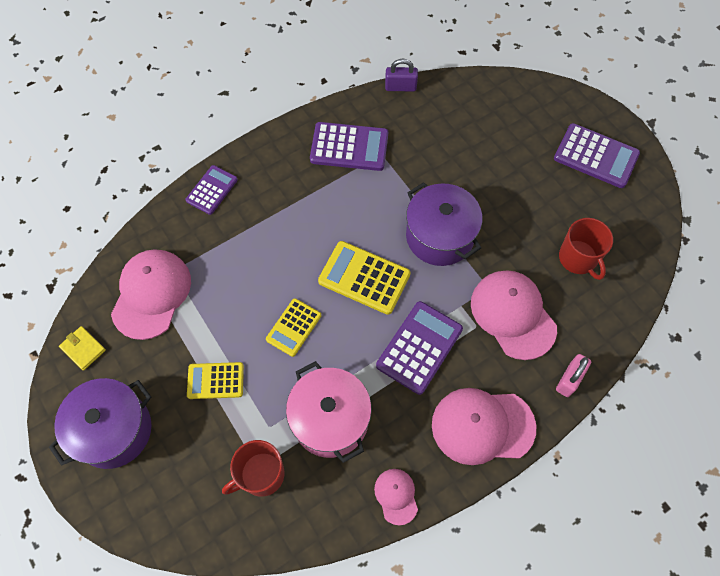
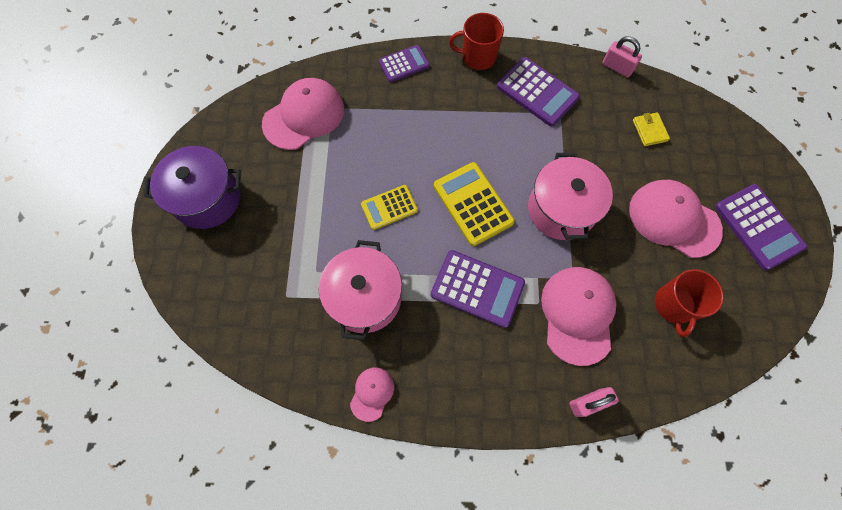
camera: 35 degrees right, 5 degrees up
yellow wallet [59,326,106,371] -> yellow wallet moved to [633,112,670,146]
yellow calculator [187,362,244,399] -> none
red mug [222,440,285,497] -> red mug moved to [449,13,504,70]
purple calculator [376,301,463,395] -> purple calculator turned 45 degrees clockwise [431,250,525,328]
purple padlock [385,59,418,91] -> pink padlock [602,36,642,77]
purple pot [406,182,482,266] -> pink pot [528,153,613,240]
pink cap [432,388,536,465] -> pink cap moved to [629,180,723,258]

